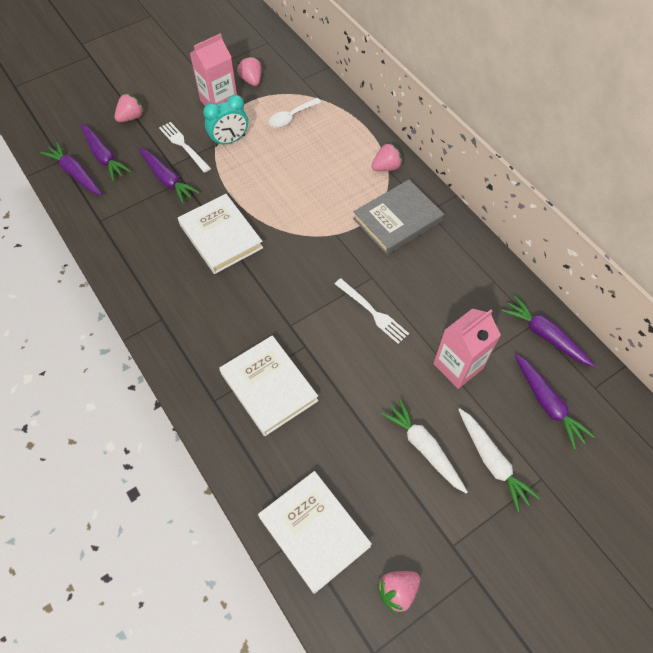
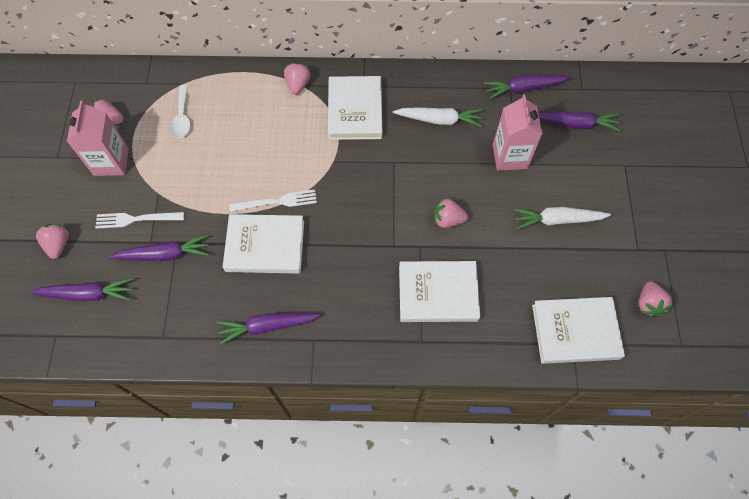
camera: 55 degrees left, 5 degrees up
purple carrot [40,142,102,195] -> purple carrot moved to [217,313,321,345]
turquoise clock [203,95,248,147] -> none
white fork [335,278,409,344] -> white fork moved to [229,189,317,212]
grey book [353,179,444,255] -> white book [328,76,382,140]
white carrot [458,409,540,512] -> white carrot moved to [393,107,483,127]
none -> pink strawberry [434,197,468,228]

